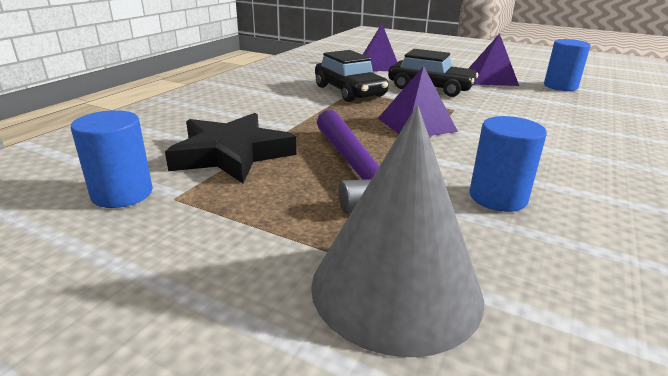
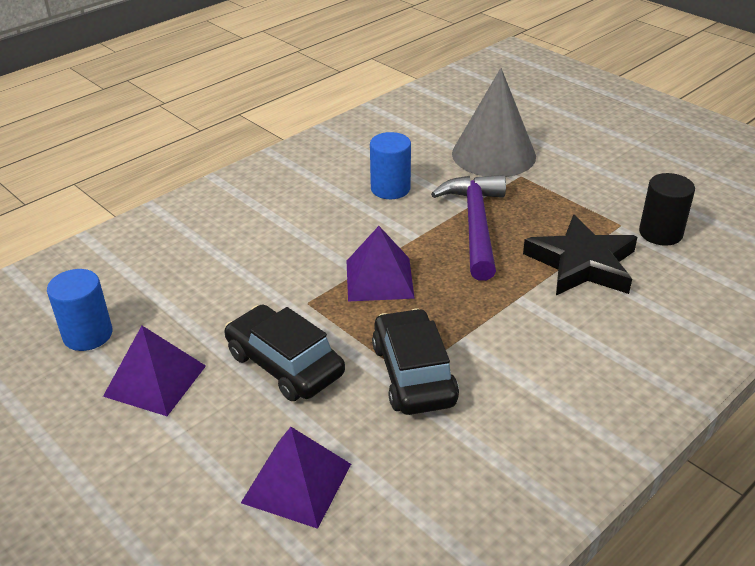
camera: 160 degrees left, 10 degrees up
blue cylinder [71,110,153,208] -> black cylinder [639,173,695,246]

